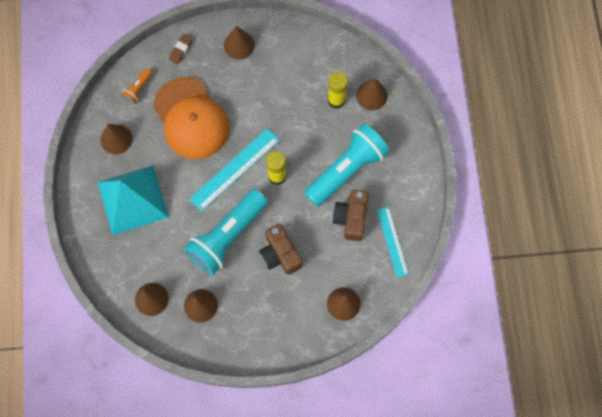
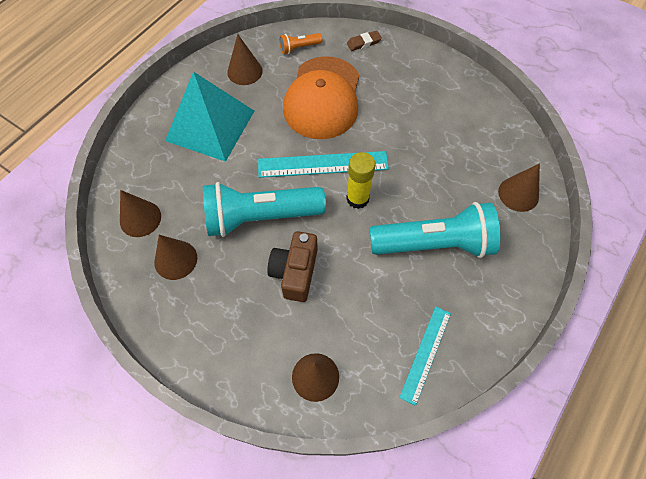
camera: 40 degrees right, 10 degrees down
brown cone [224,26,255,59] -> none
yellow glue stick [328,71,348,109] -> none
brown camera [333,190,369,241] -> none

